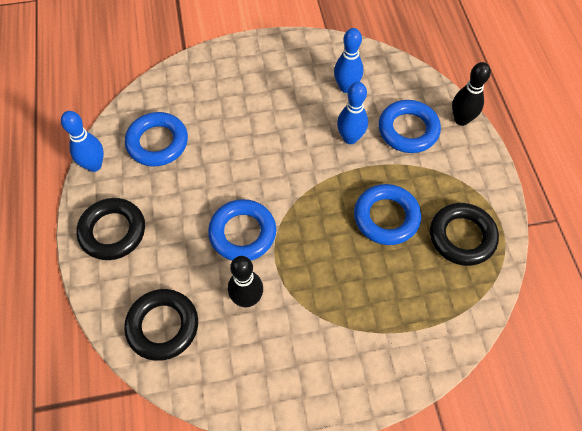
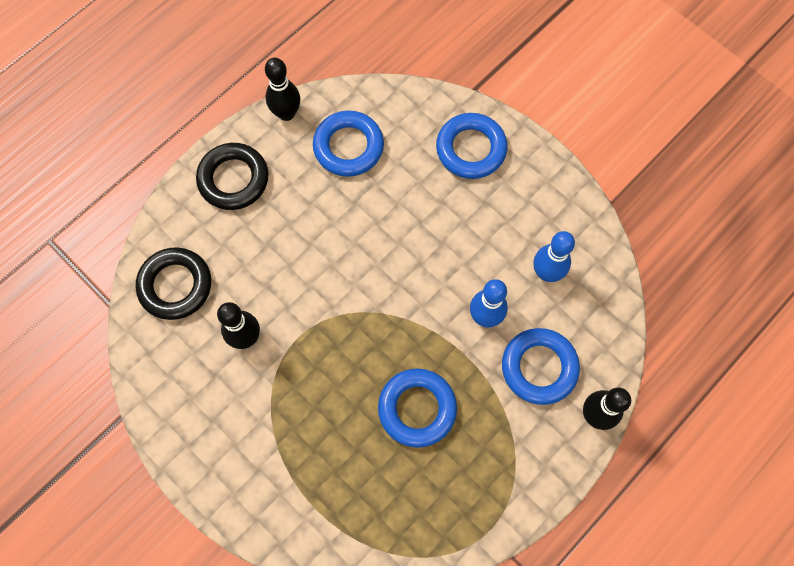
camera: 55 degrees right, 10 degrees up
blue bowling pin [61,111,104,172] -> black bowling pin [265,58,300,121]
blue ring [208,199,276,261] -> blue ring moved to [436,113,508,179]
black ring [430,203,499,266] -> none

